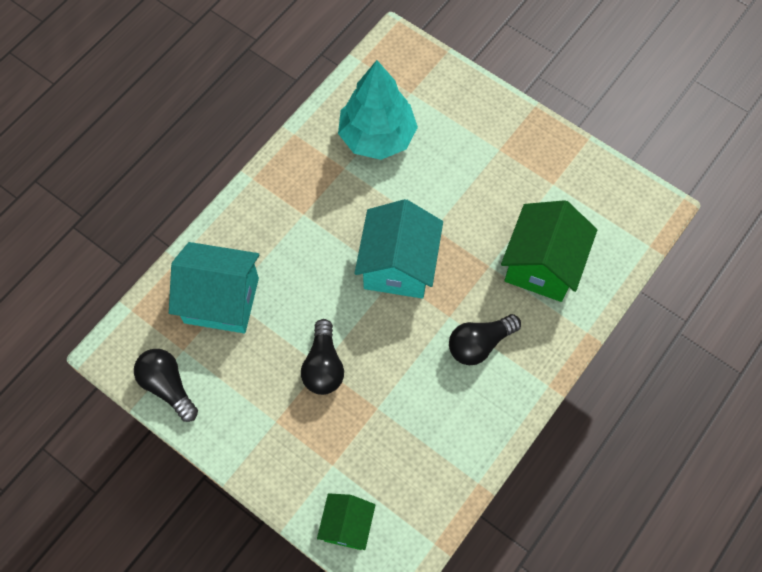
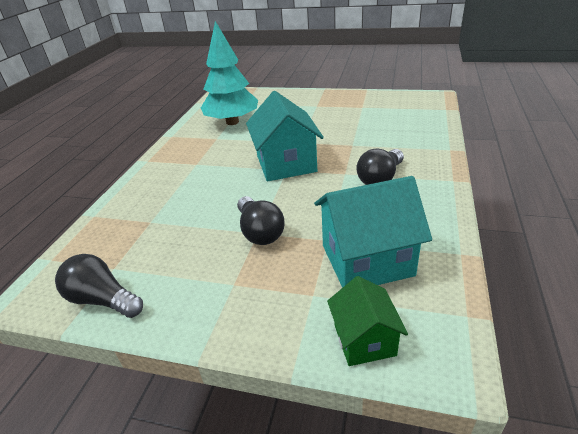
camera: 20 degrees left, 30 degrees down
turquoise house [169,242,259,333] -> turquoise house moved to [314,176,432,288]
green house [501,200,597,302] -> none

